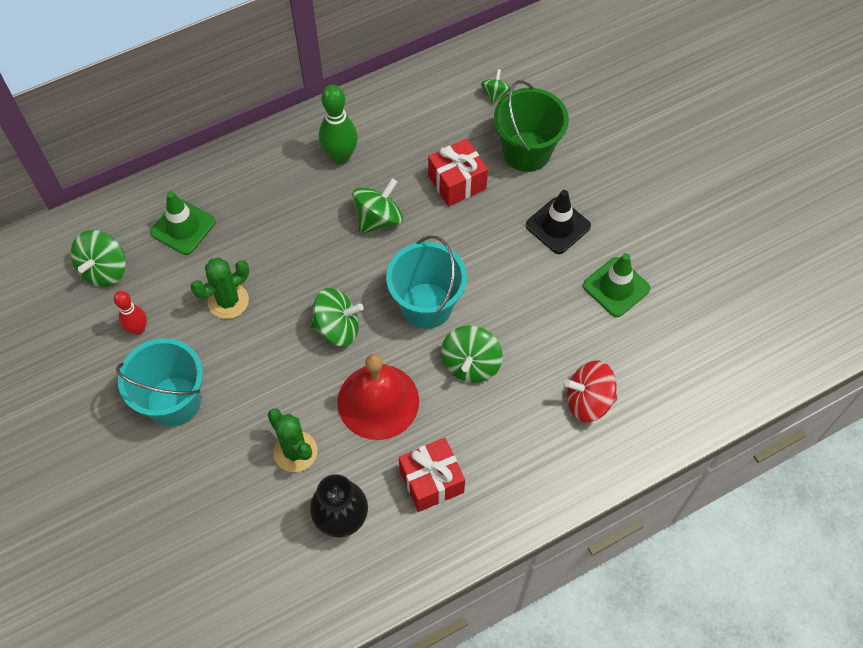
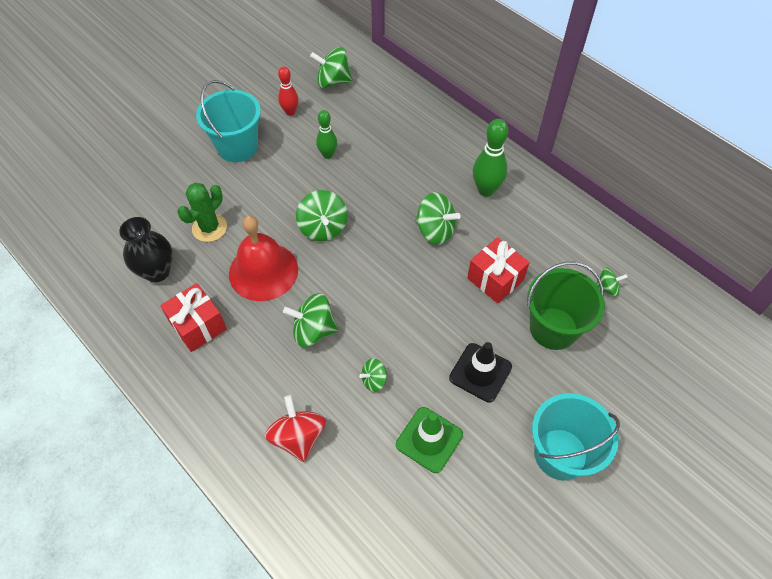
camera: 75 degrees right, 5 degrees down
green traffic cone [150,191,215,255] -> none
green cactus [190,257,249,319] -> green bowling pin [316,110,337,159]
turquoise bucket [386,235,467,329] -> turquoise bucket moved to [532,393,620,481]
none -> green spinning top [359,358,388,392]

